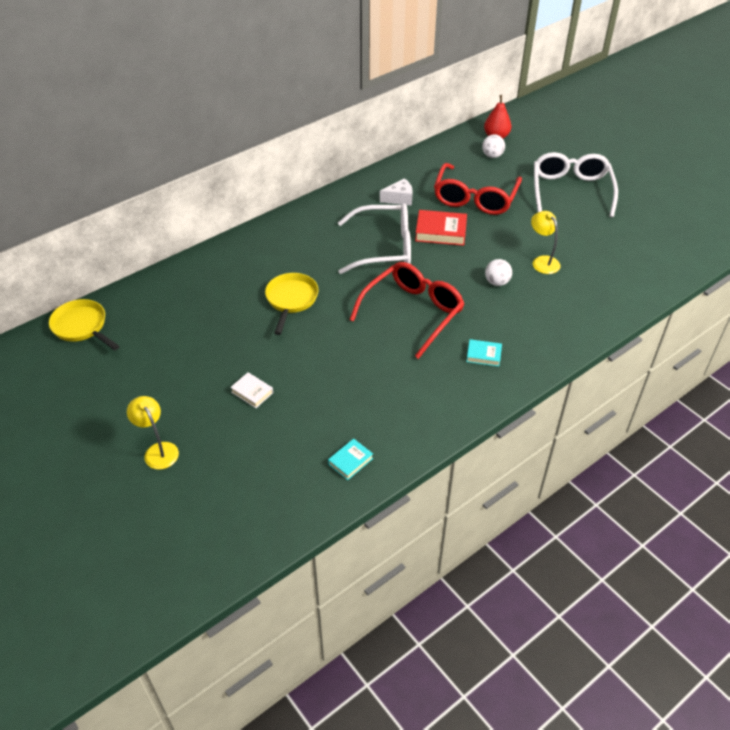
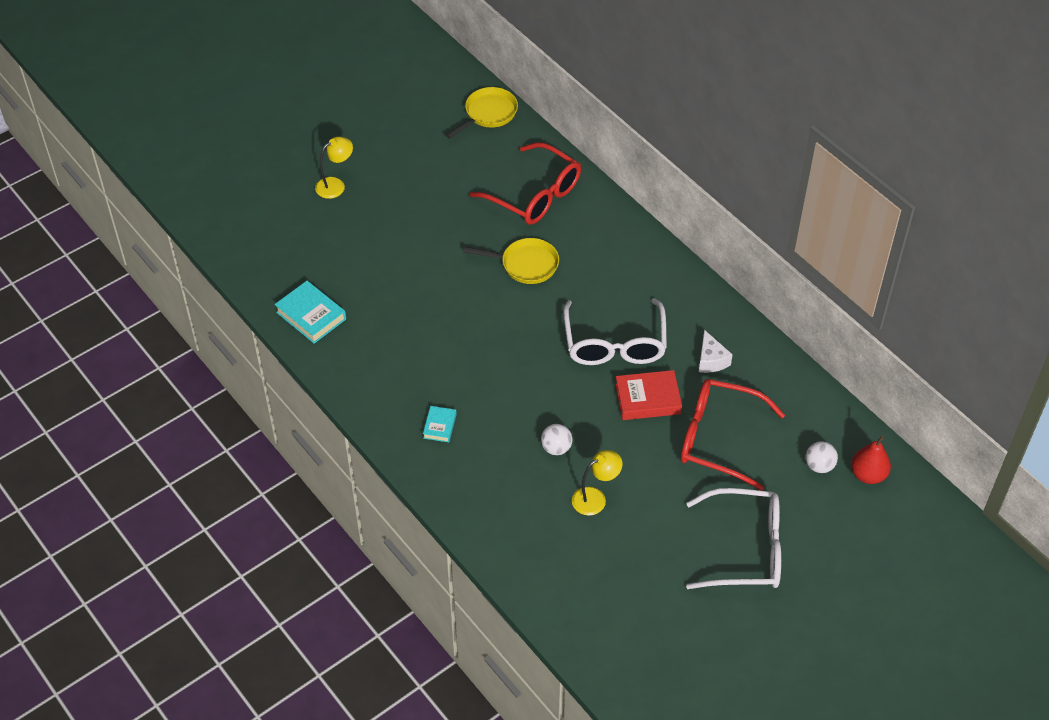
camera: 90 degrees right, 5 degrees up
white book [230,372,273,408] -> none
turquoise book [328,439,373,480] -> turquoise book [275,281,346,344], size x1.72
red glasses [350,262,464,359] -> red glasses moved to [469,142,581,225]
red book [415,210,467,246] -> red book turned 75 degrees clockwise [615,370,682,420]

